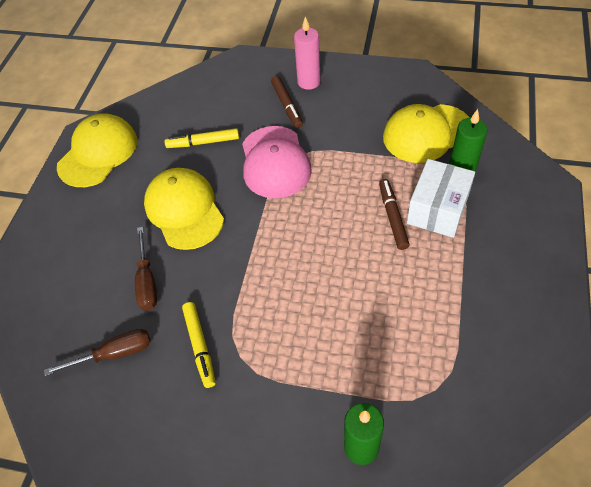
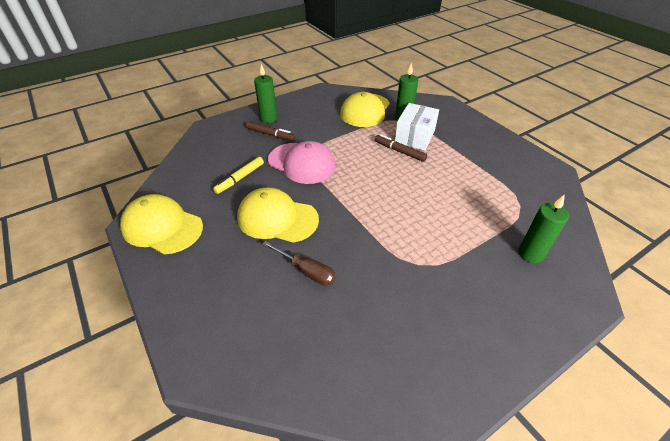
camera: 50 degrees left, 10 degrees down
brown screwdriver [44,329,150,376] -> none
yellow cap [57,113,137,187] -> yellow cap turned 45 degrees counterclockwise [120,194,203,254]
yellow marker [182,302,216,388] -> none
pink candle [294,16,321,90] -> green candle [254,64,277,123]
white box [407,159,475,238] -> white box turned 45 degrees clockwise [395,103,439,150]

